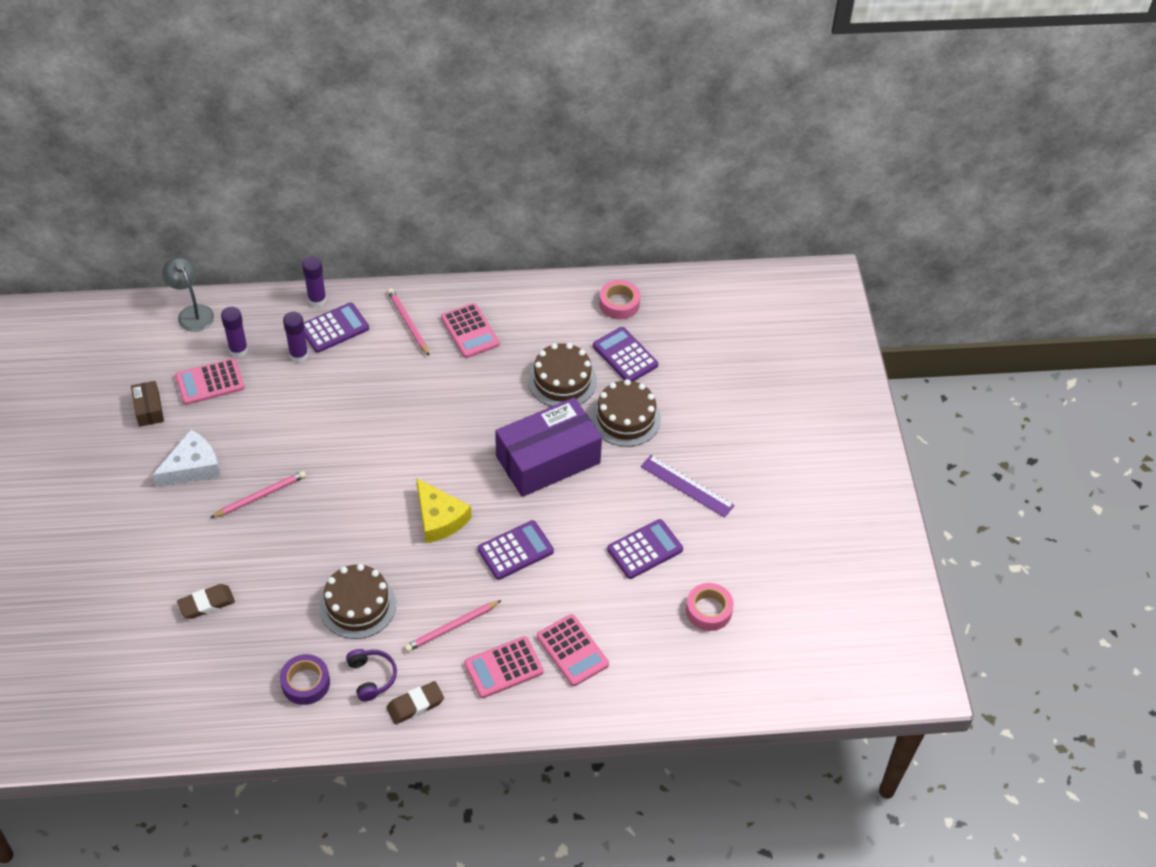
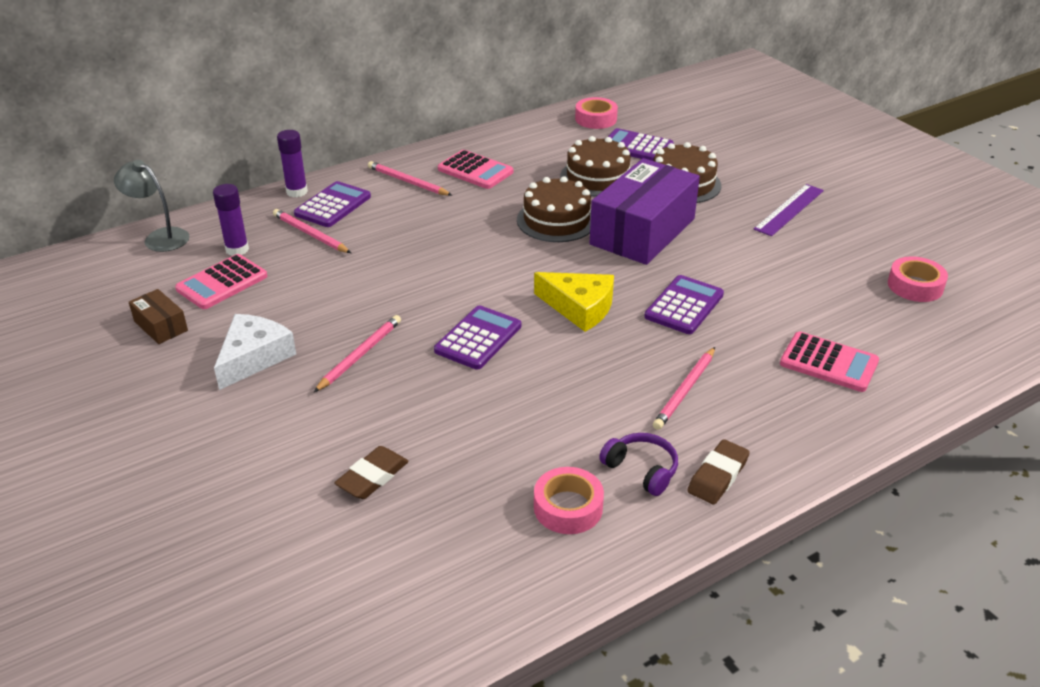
camera: 25 degrees left, 15 degrees down
purple tape [280,654,330,705] -> pink tape [534,467,604,534]
purple glue stick [283,312,309,363] -> pink pencil [273,209,351,253]
brown cake [319,564,396,639] -> brown cake moved to [517,176,591,242]
pink calculator [464,636,544,698] -> none
purple calculator [607,519,683,579] -> purple calculator moved to [434,305,521,370]
purple ruler [641,455,735,518] -> purple ruler turned 60 degrees counterclockwise [754,184,824,236]

